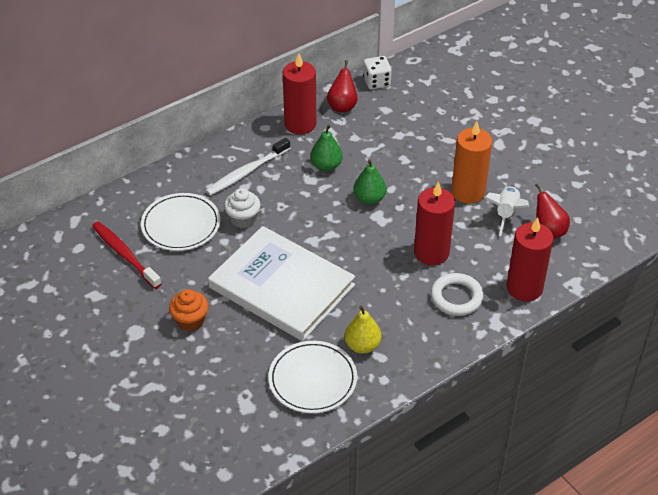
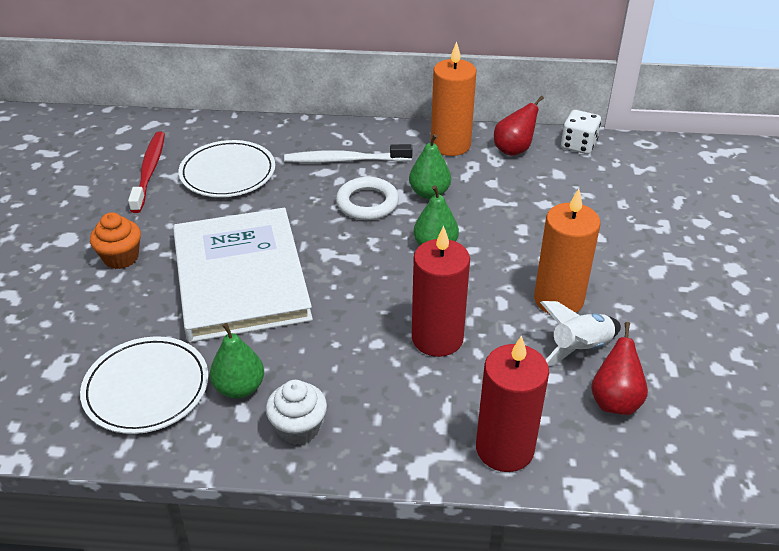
camera: 40 degrees right, 5 degrees down
white cupcake [224,188,261,228] -> white cupcake moved to [266,380,327,445]
red candle [283,53,317,134] -> orange candle [431,42,476,156]
yellow pear [345,306,381,354] -> green pear [210,323,264,399]
white ring [431,273,484,316] -> white ring moved to [336,177,399,220]

